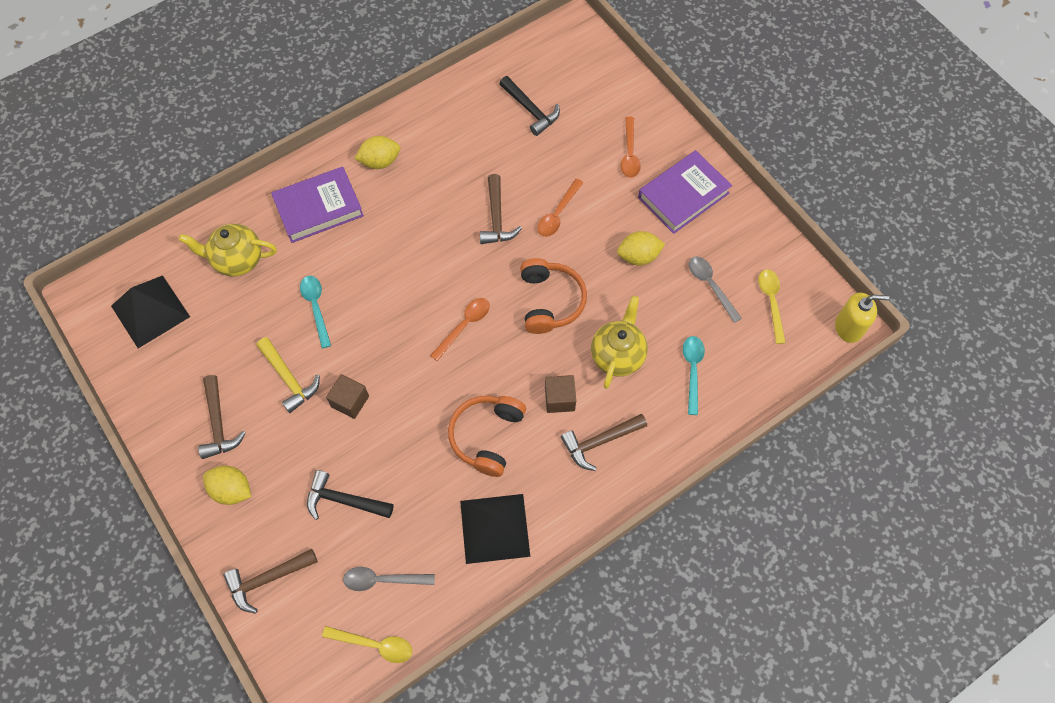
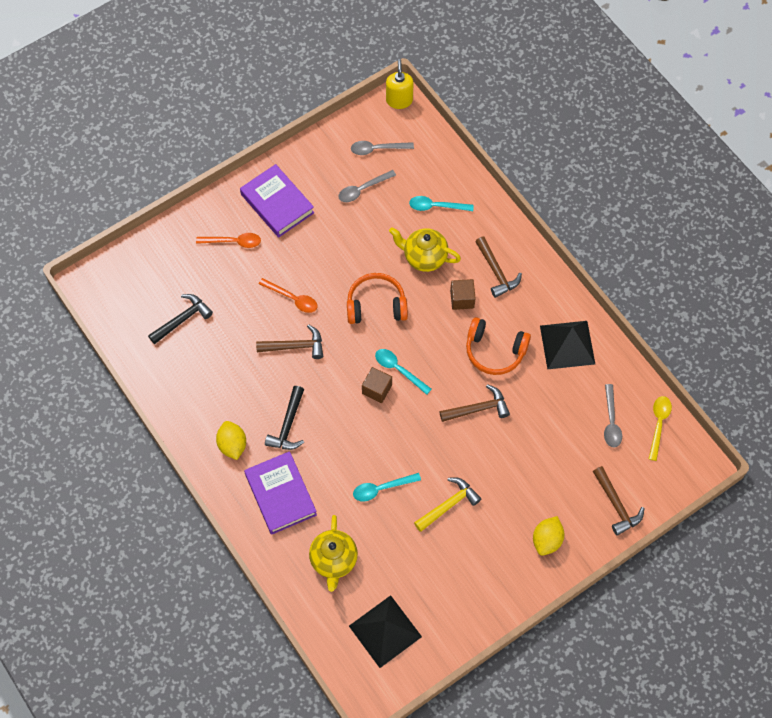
camera: 90 degrees left, 0 degrees up
brown hammer [198,375,246,459] -> brown hammer moved to [439,384,510,422]
black hammer [307,470,394,520] -> black hammer moved to [265,386,304,450]
brown cube [326,374,369,419] -> brown cube moved to [362,367,392,403]
orange spoon [430,298,490,361] -> turquoise spoon [375,349,432,395]
yellow lemon [617,231,665,266] -> none
yellow spoon [758,269,786,344] -> grey spoon [351,141,414,155]

